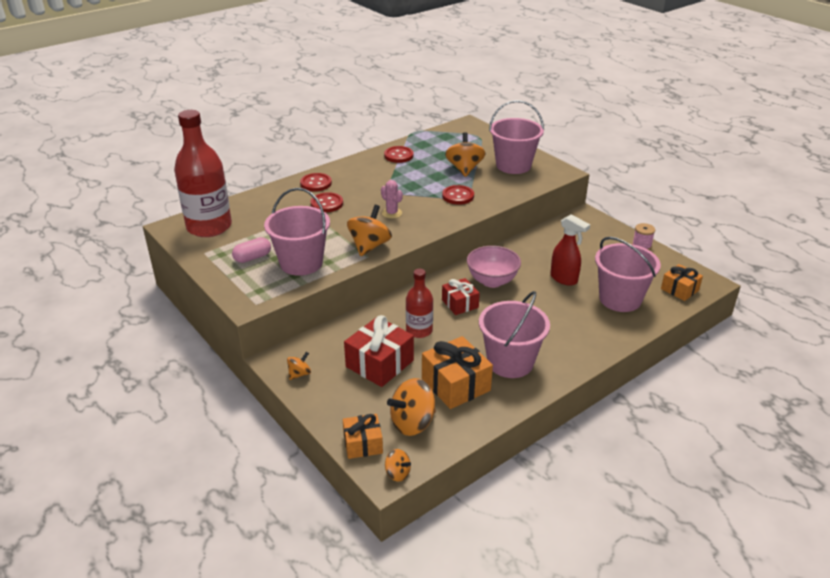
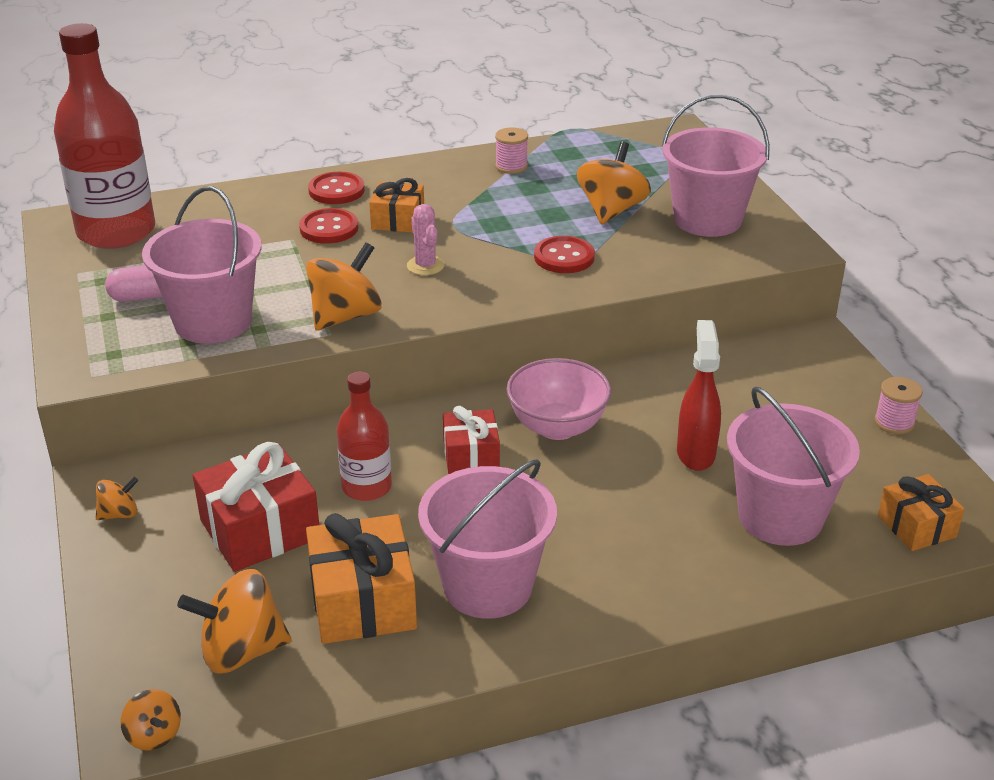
camera: 20 degrees right, 0 degrees up
orange gift [343,414,383,459] -> orange gift moved to [369,178,424,233]
red button [384,146,414,163] -> pink spool [495,127,528,174]
red spray bottle [550,214,590,286] -> red spray bottle turned 150 degrees counterclockwise [677,320,721,471]

